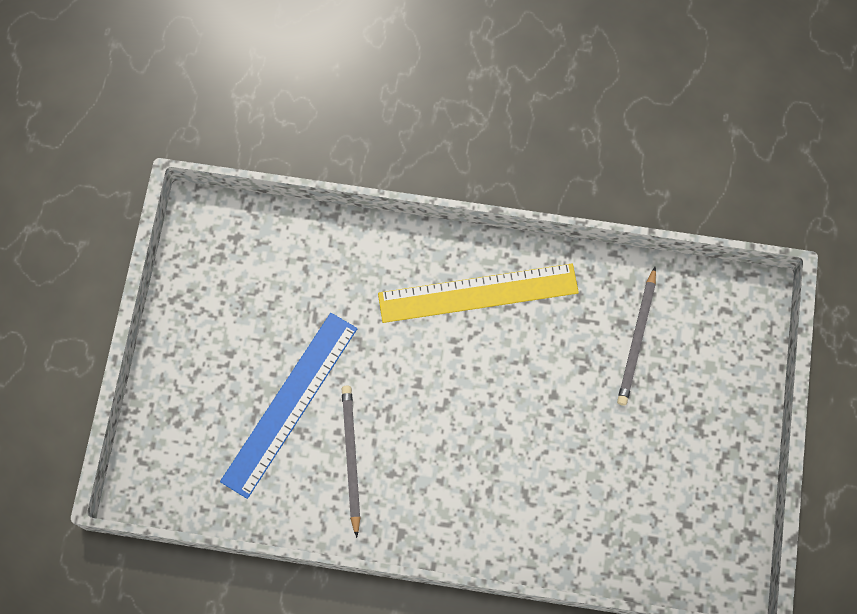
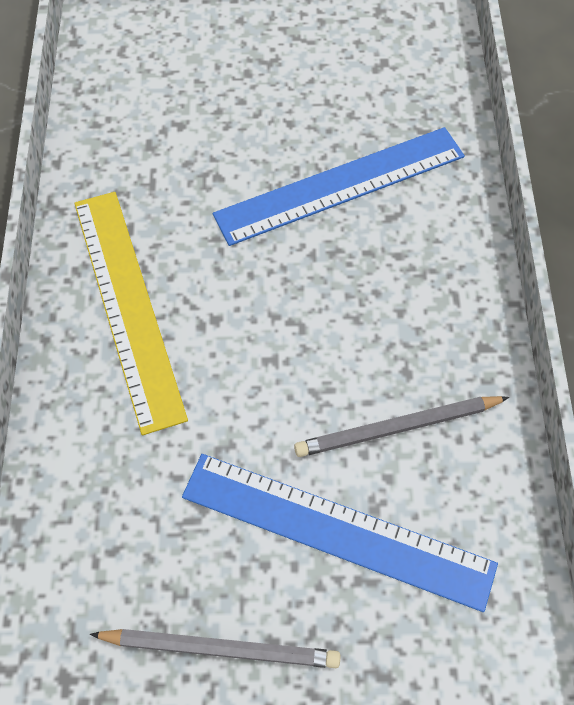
camera: 100 degrees left, 10 degrees down
grey pencil [617,267,656,406] -> grey pencil moved to [90,629,340,668]
none -> blue ruler [212,127,465,246]

